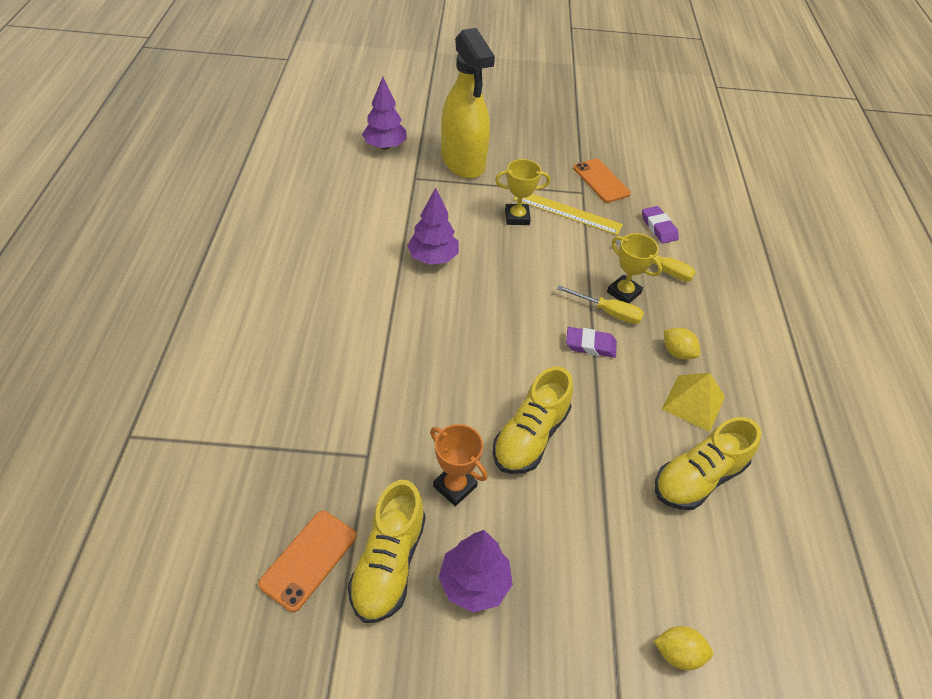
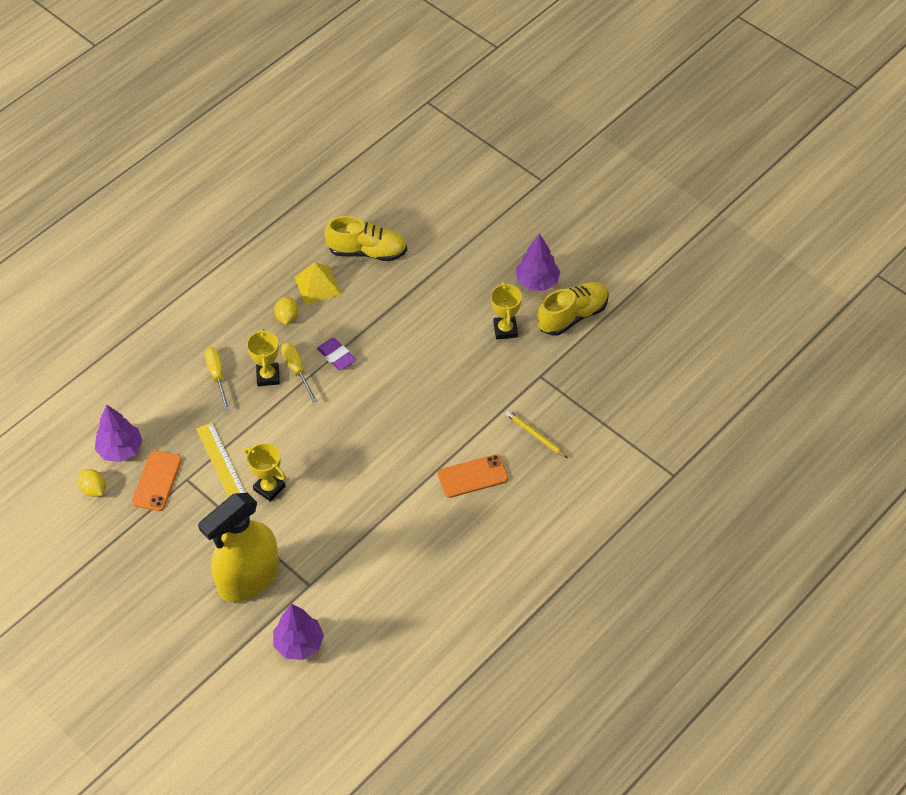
camera: 135 degrees left, 5 degrees up
orange phone [258,511,356,612] -> orange phone moved to [438,454,508,498]
purple tree [407,188,459,265] -> purple tree moved to [95,405,143,462]
orange trophy [430,424,487,506] -> yellow trophy [491,282,522,340]
yellow spray bottle [441,28,495,179] -> yellow spray bottle turned 150 degrees counterclockwise [198,493,279,602]
yellow shoe [493,367,573,474] -> none
purple eraser [642,206,679,244] -> none
yellow lemon [654,626,713,670] -> yellow lemon moved to [78,469,105,497]
none -> yellow pencil [506,411,567,458]

